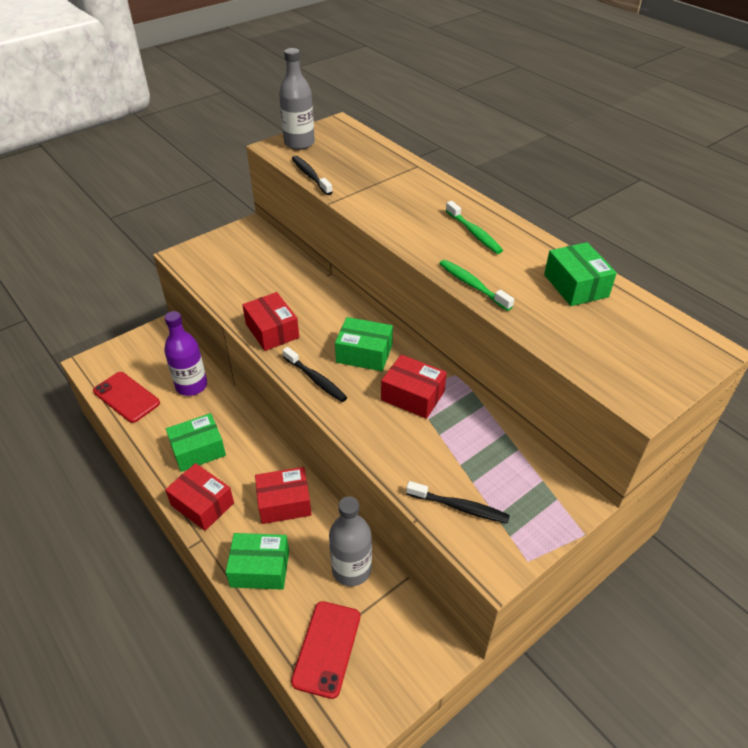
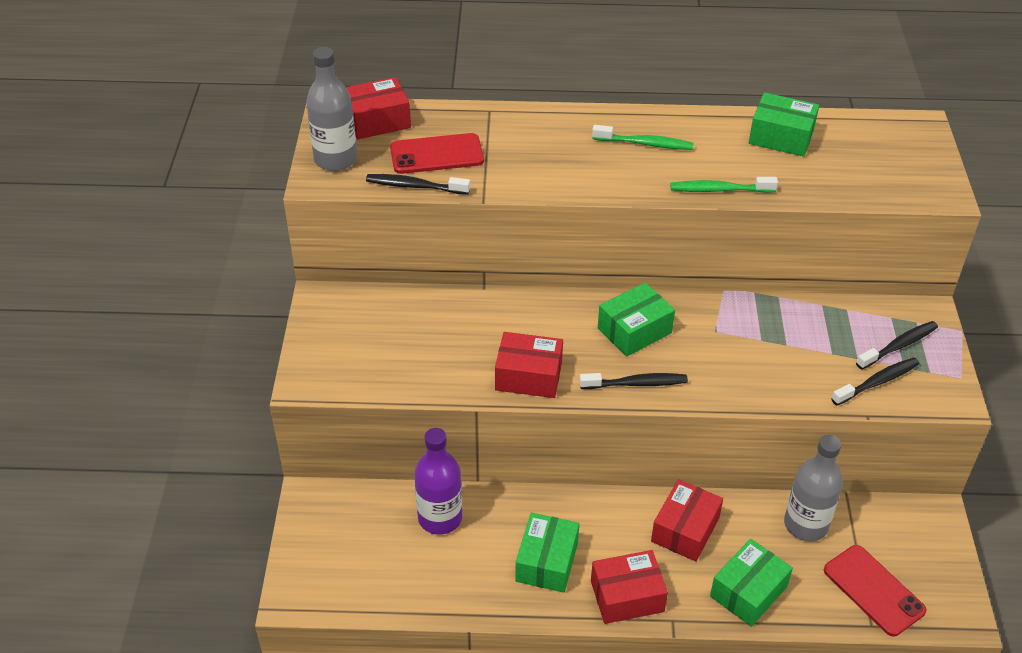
camera: 50 degrees left, 0 degrees up
red phone [93,372,160,423] -> red phone moved to [390,133,484,174]
red box [381,354,447,419] -> red box moved to [346,77,411,139]
none -> black toothbrush [856,321,938,370]

